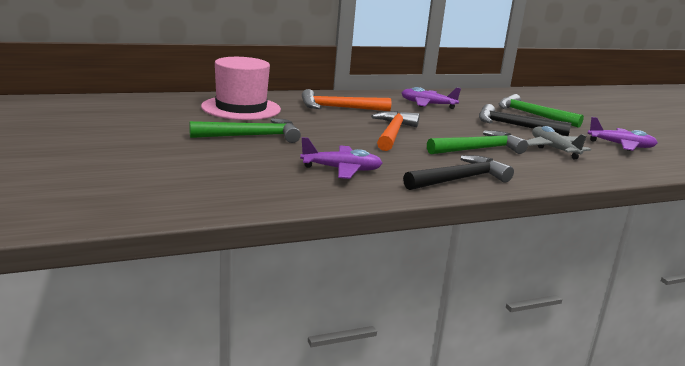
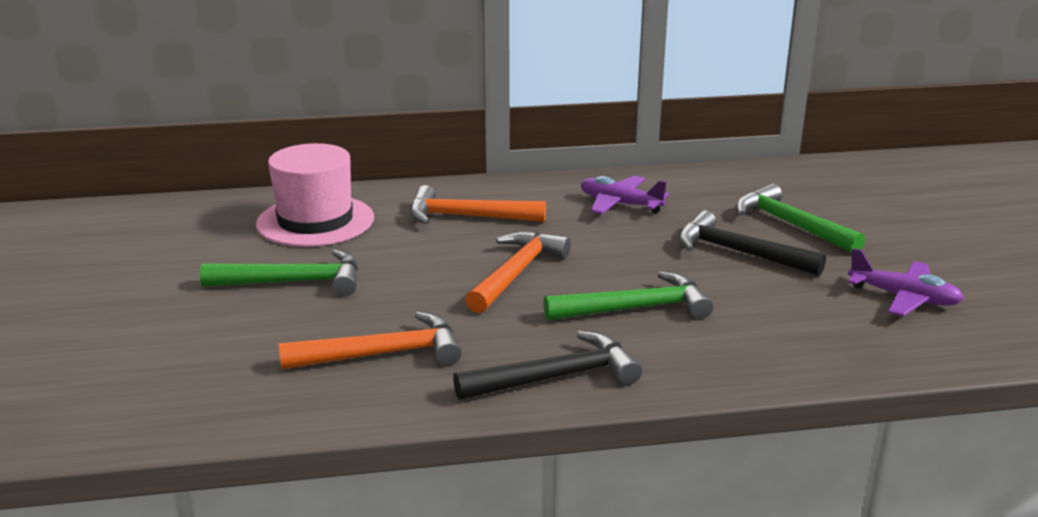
camera: 15 degrees right, 5 degrees up
purple plane [300,137,382,179] -> orange hammer [279,312,462,369]
grey plane [526,126,591,159] -> none

